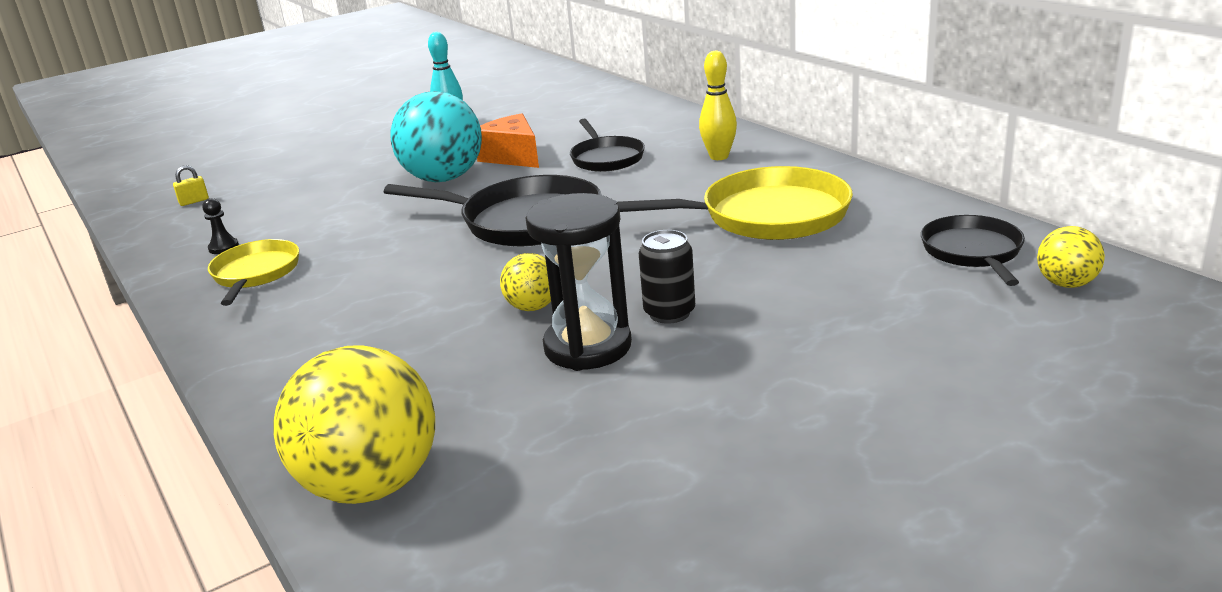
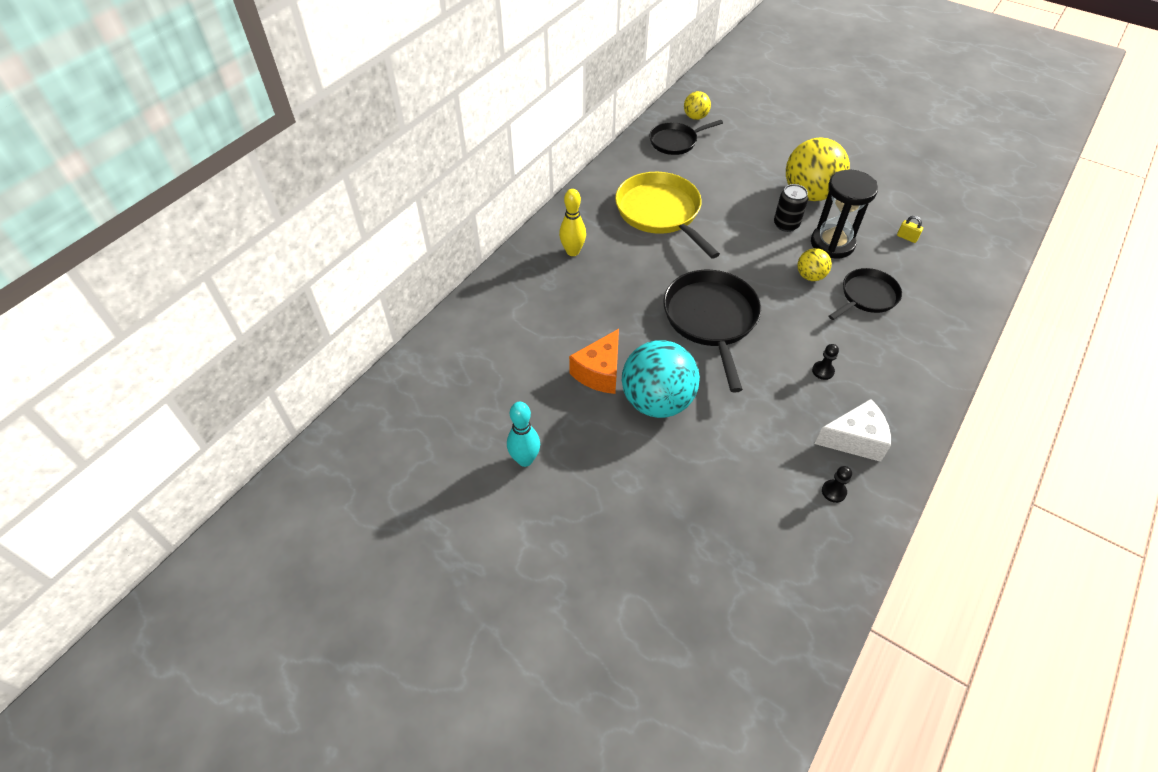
camera: 115 degrees left, 25 degrees up
yellow padlock [173,165,209,206] -> yellow padlock moved to [897,216,923,243]
yellow pan [208,239,299,306] -> white cheese [815,399,891,462]
yellow ball [273,346,435,504] -> yellow ball moved to [786,137,850,201]
black pan [570,119,645,172] -> black pan moved to [829,268,902,320]
none -> black pawn [812,344,839,380]

